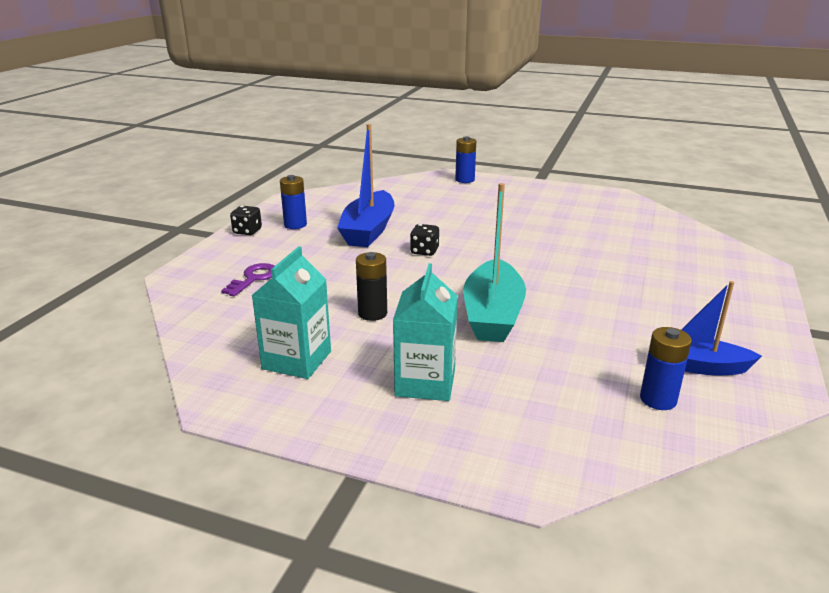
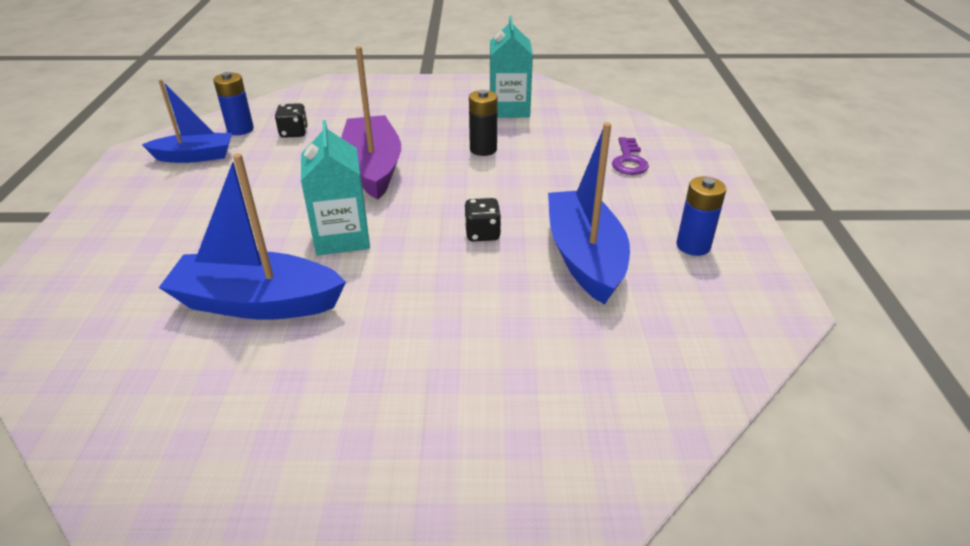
camera: 160 degrees right, 10 degrees up
black dice [230,206,262,235] -> black dice moved to [275,103,308,138]
turquoise carton [393,263,458,401] -> turquoise carton moved to [301,120,370,255]
blue battery [455,136,476,183] -> none
turquoise boat [463,183,526,342] -> purple boat [341,46,401,199]
none -> blue boat [159,153,346,320]

